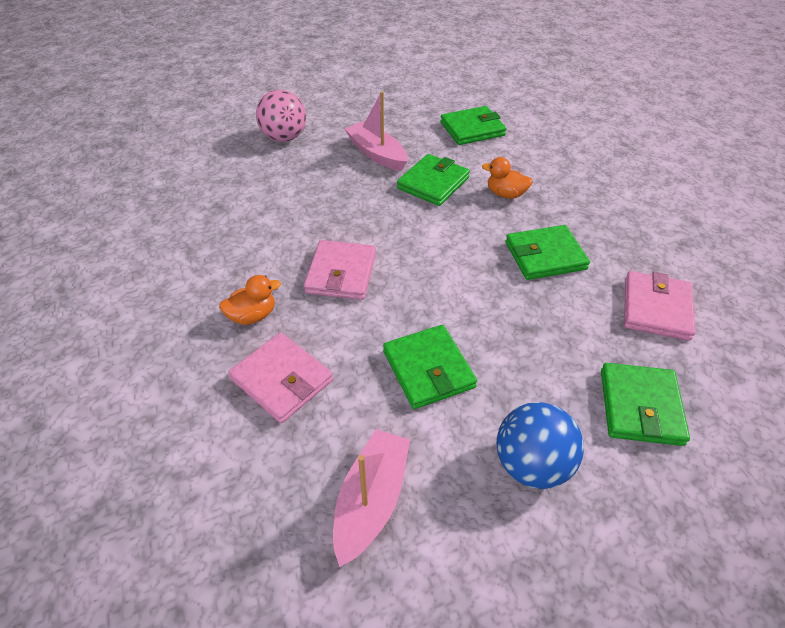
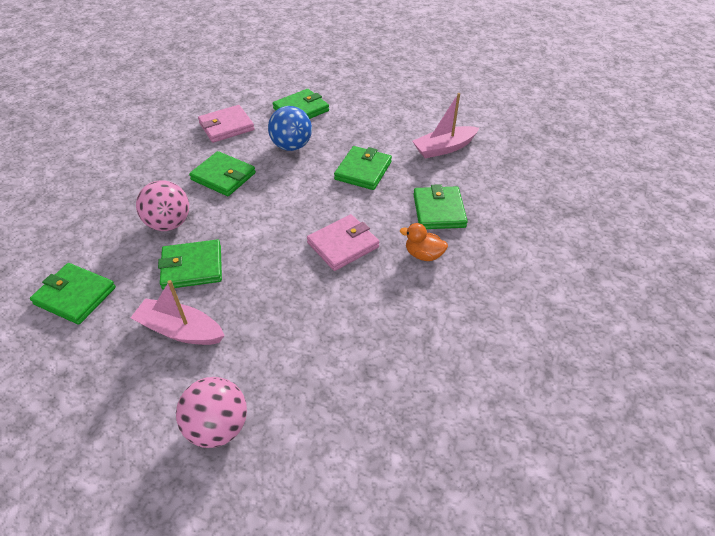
camera: 135 degrees left, 0 degrees up
pink wallet [228,333,333,423] -> green wallet [413,184,468,229]
pink boat [345,91,408,171] -> pink boat turned 105 degrees clockwise [130,280,225,345]
orange duck [482,157,533,198] -> pink ball [136,180,189,231]
blue ball [496,402,584,489] -> blue ball moved to [268,106,312,151]

